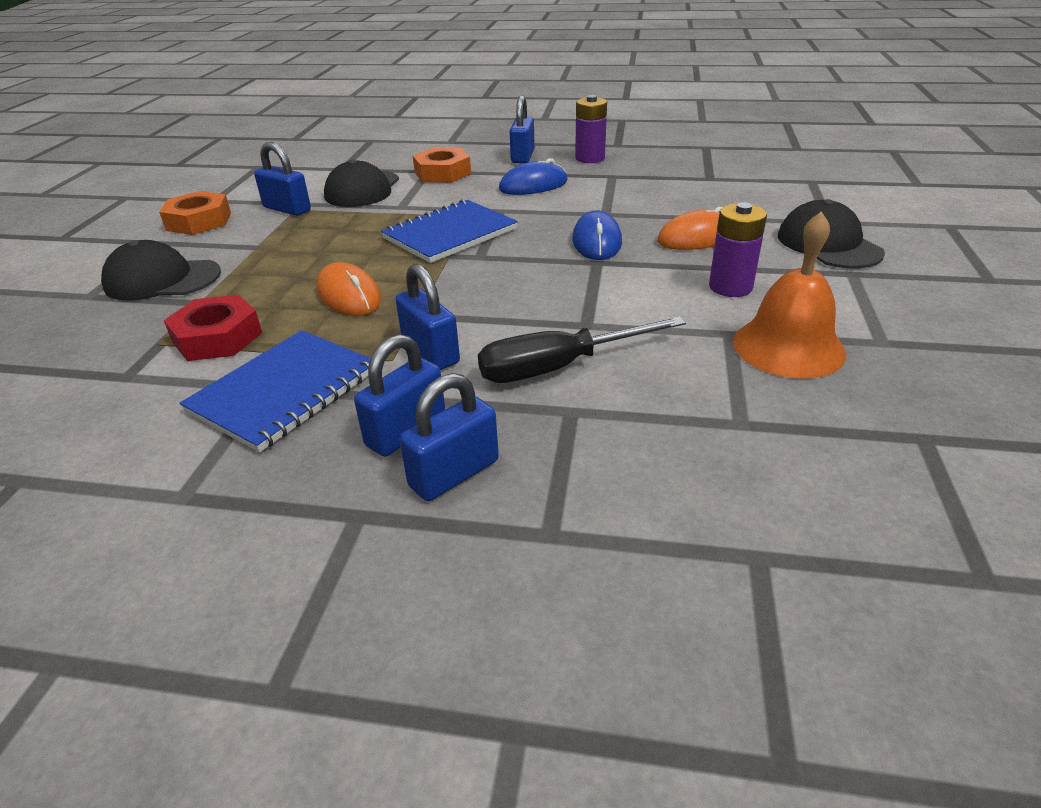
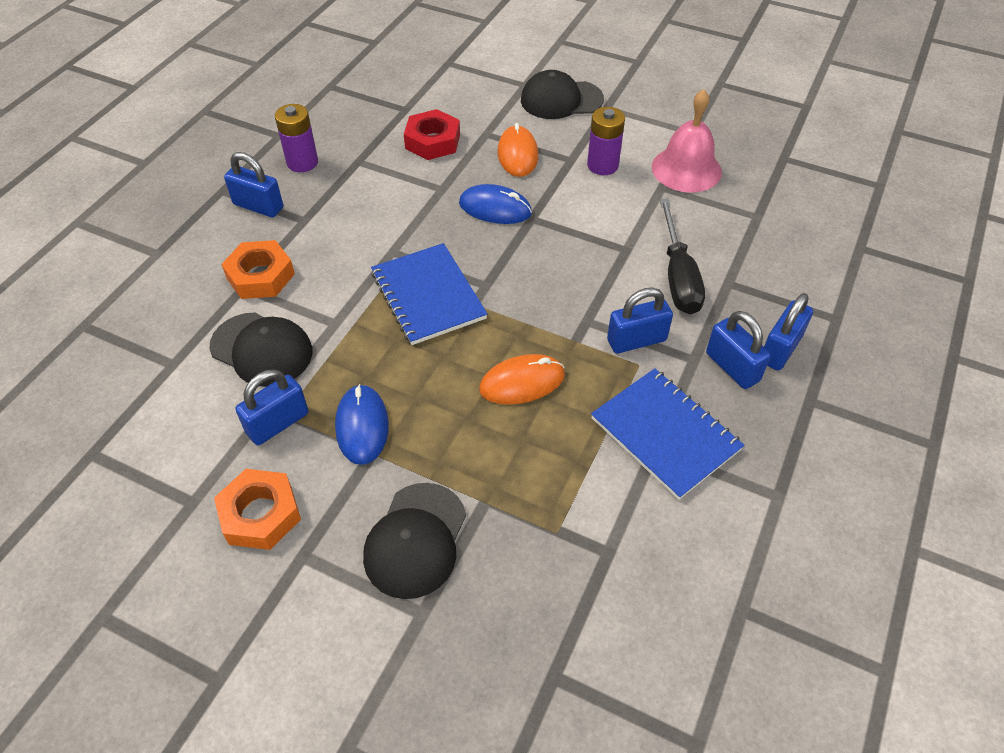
camera: 75 degrees left, 15 degrees up
red nut [164,295,262,361] -> red nut moved to [404,109,460,160]
blue padlock [399,373,499,501] -> blue padlock turned 60 degrees clockwise [764,293,813,371]
blue mouse [499,158,568,195] -> blue mouse moved to [335,384,389,465]
orange bell [733,211,846,379] -> pink bell [652,89,722,193]

